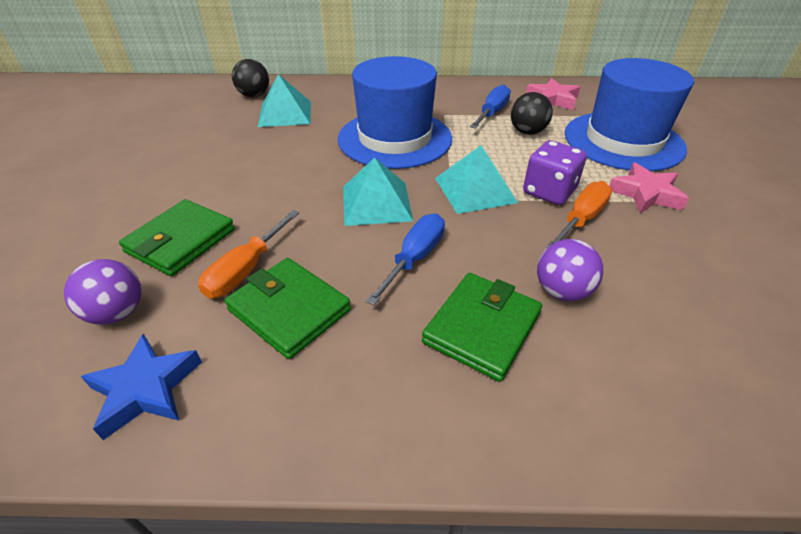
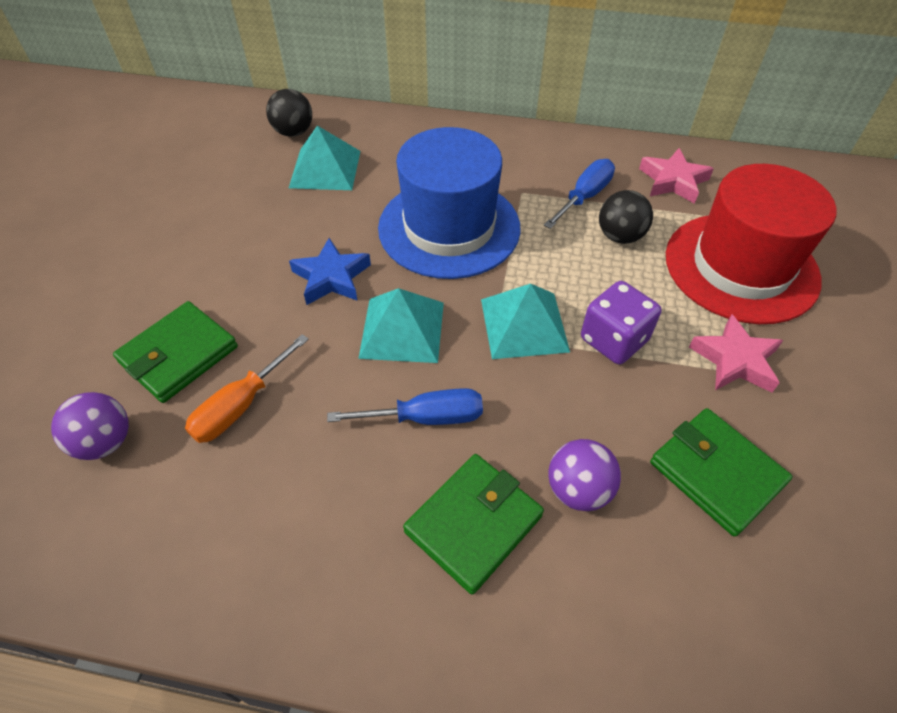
camera: 10 degrees right, 10 degrees up
blue star [81,334,202,440] -> blue star moved to [289,238,371,305]
green wallet [225,258,351,359] -> green wallet moved to [650,408,793,537]
blue screwdriver [366,214,445,305] -> blue screwdriver turned 45 degrees clockwise [327,388,483,425]
orange screwdriver [547,181,612,248] -> none
blue hat [565,58,694,171] -> red hat [666,164,836,324]

